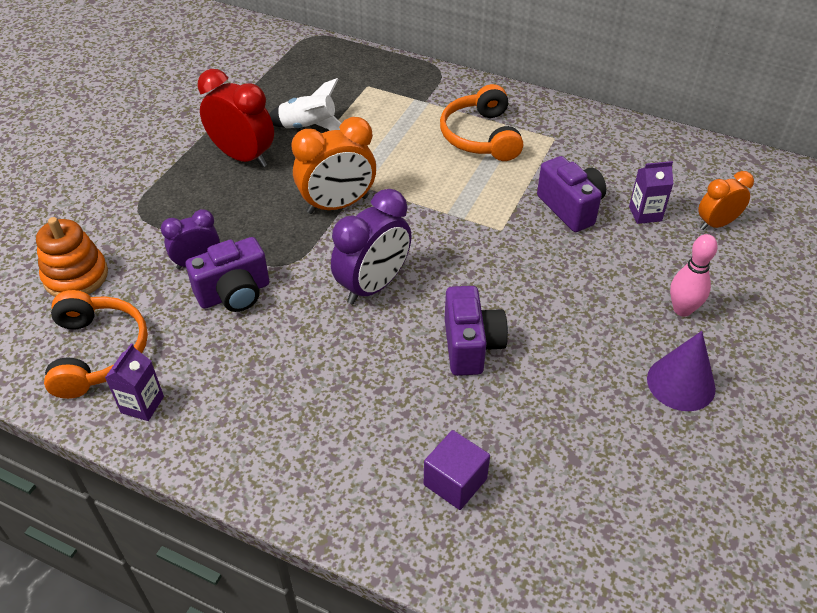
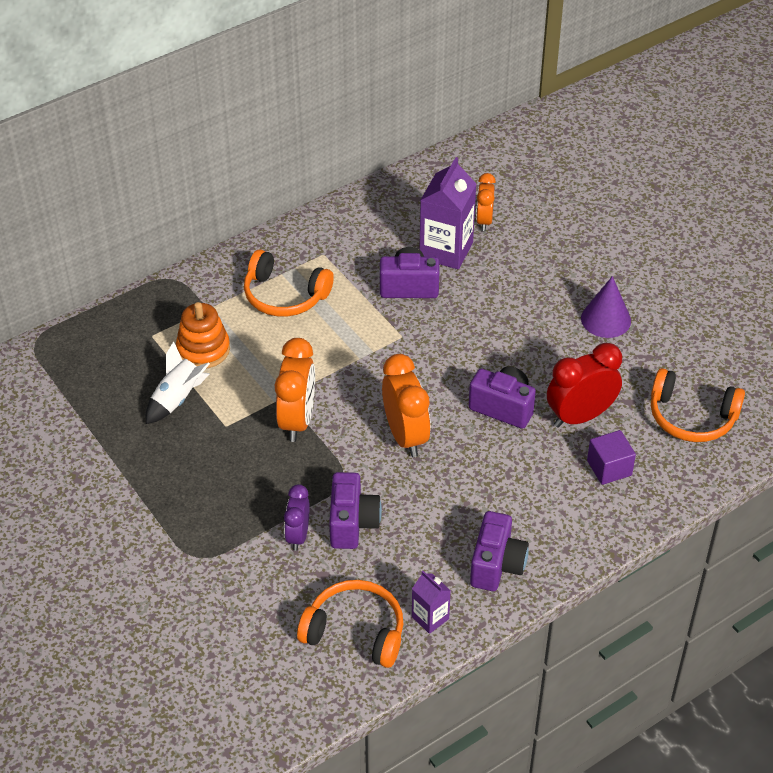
camera: 60 degrees left, 0 degrees up
orange stacking toy [36,217,108,297] -> orange stacking toy moved to [176,302,230,368]
red clock [198,69,274,168] -> red clock moved to [547,343,622,428]
purple clock [331,189,412,304] -> orange clock [382,354,431,457]
purple carton [629,161,673,224] -> purple carton [420,157,476,269], size x1.90
pink bowling pin [670,234,718,317] -> none
none -> purple camera [470,511,529,591]
none -> orange headphones [651,368,745,442]

